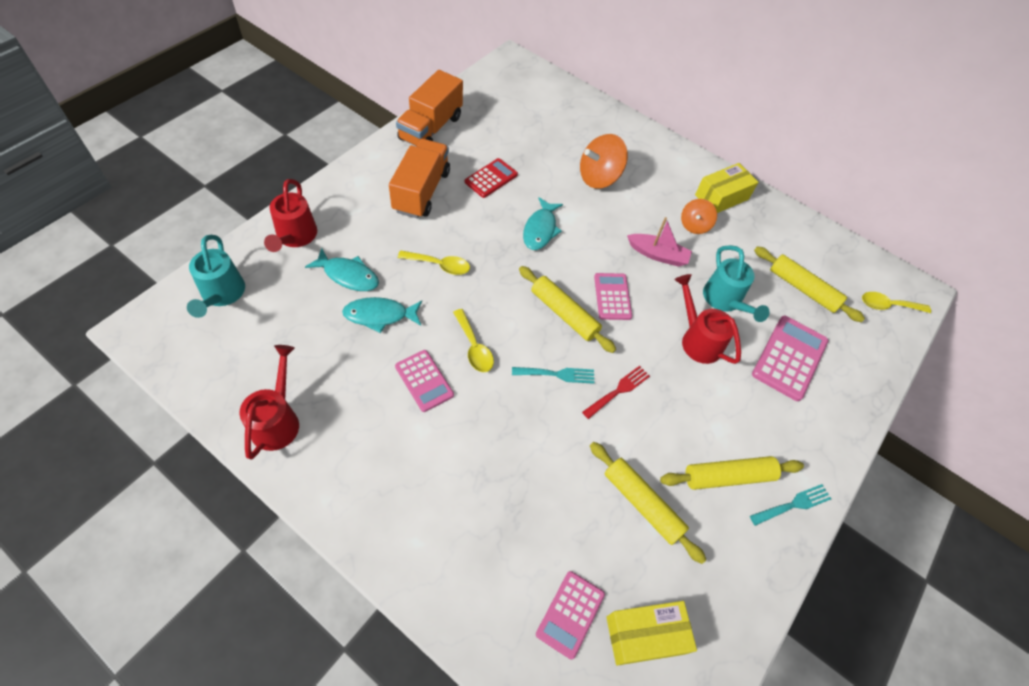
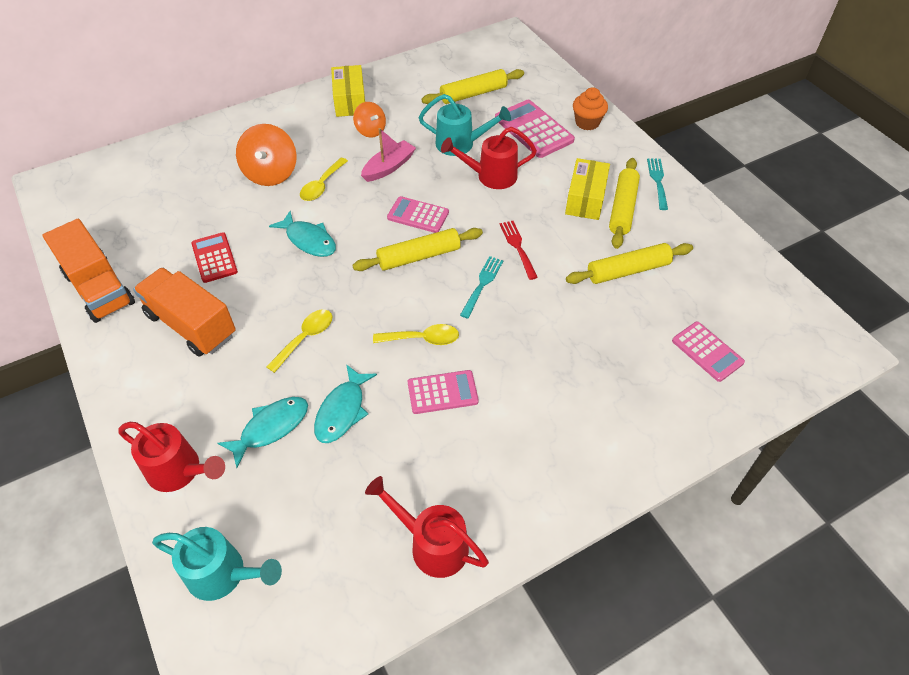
camera: 60 degrees left, 5 degrees down
yellow box [606,601,697,666] -> yellow box moved to [565,158,610,220]
yellow spoon [862,292,931,313] -> yellow spoon moved to [300,158,348,201]
none -> orange cupcake [573,87,608,130]

